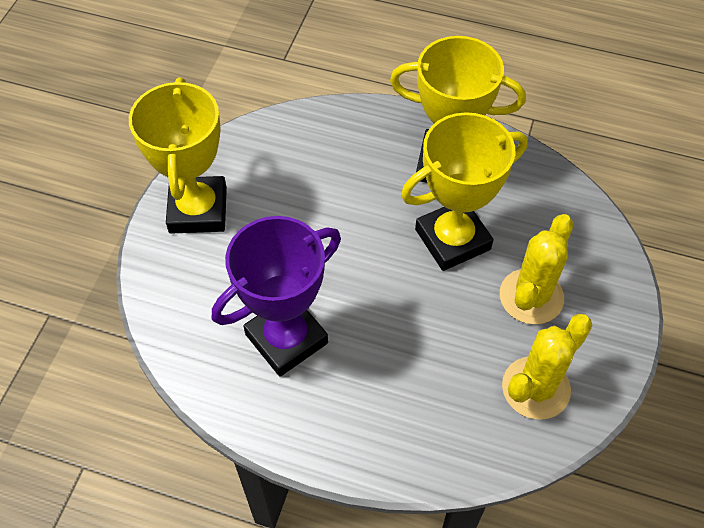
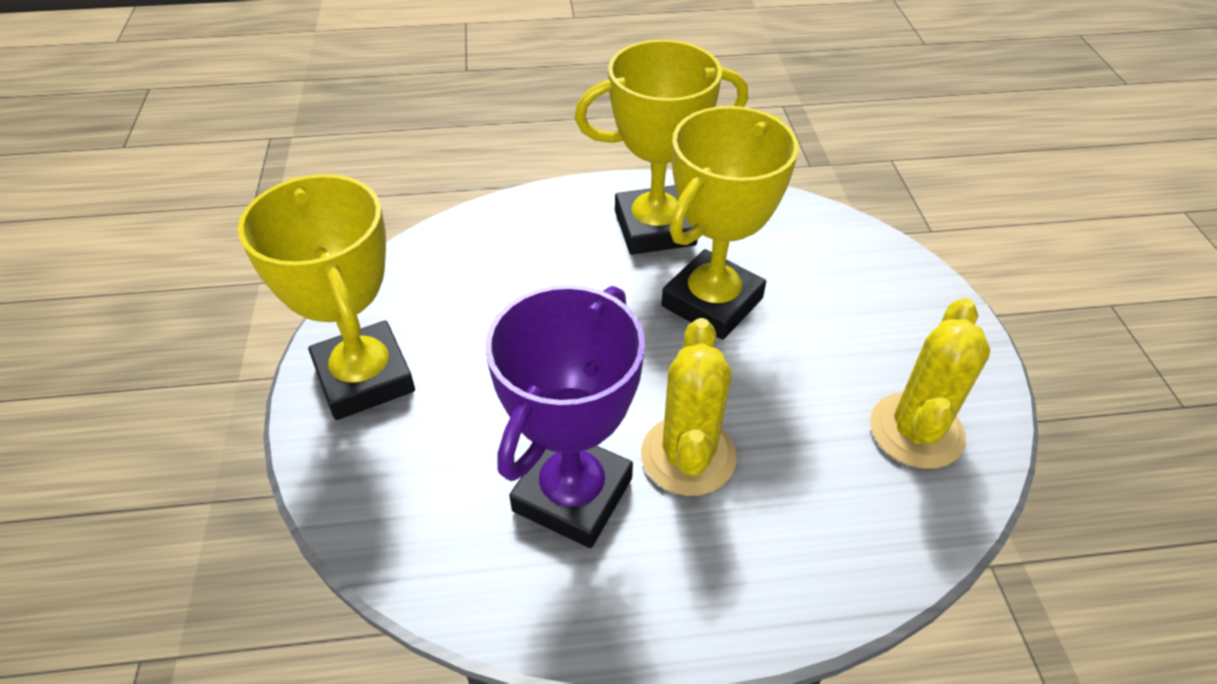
camera: 25 degrees left, 10 degrees down
yellow cactus [500,214,574,325] -> yellow cactus moved to [641,318,737,496]

